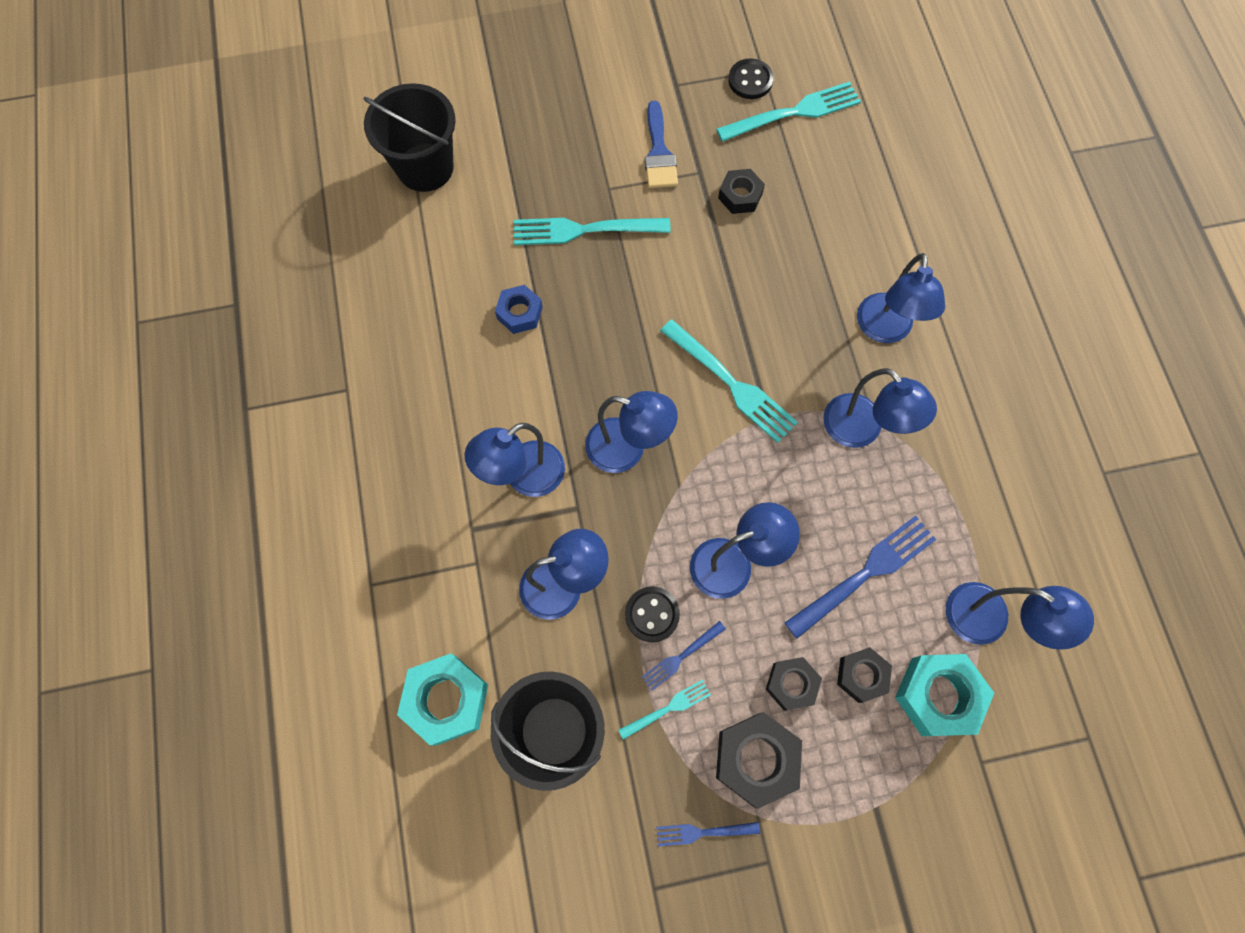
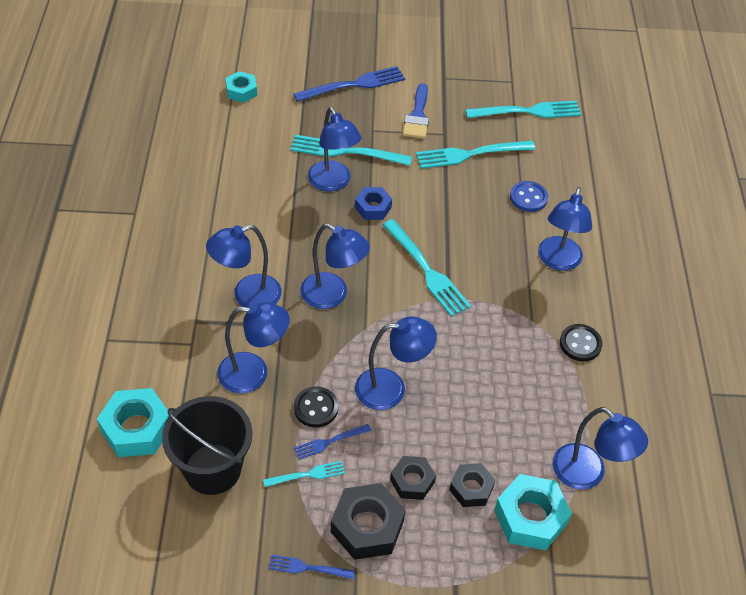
camera: 10 degrees right, 20 degrees down
black bucket [363,83,456,192] -> turquoise nut [225,71,257,103]
blue nut [495,285,543,334] -> blue nut moved to [355,187,392,220]
black nut [718,169,765,214] -> turquoise fork [416,141,536,169]
black button [728,58,774,99] -> black button moved to [560,324,602,361]
blue fork [785,515,936,639] -> blue fork moved to [293,66,405,102]
blue lamp [823,368,937,448] -> blue lamp moved to [308,107,362,191]
none -> blue button [510,181,548,212]

